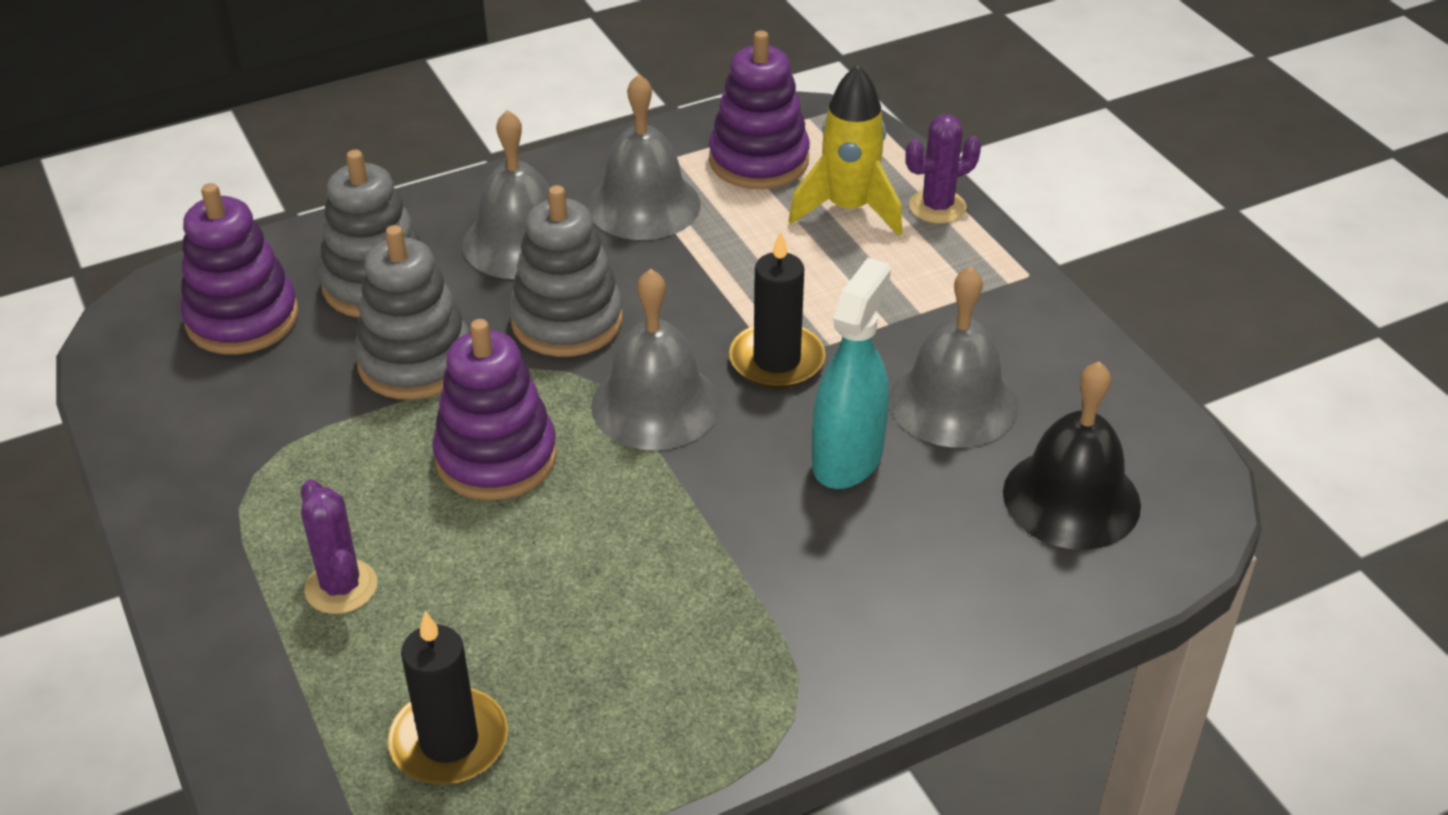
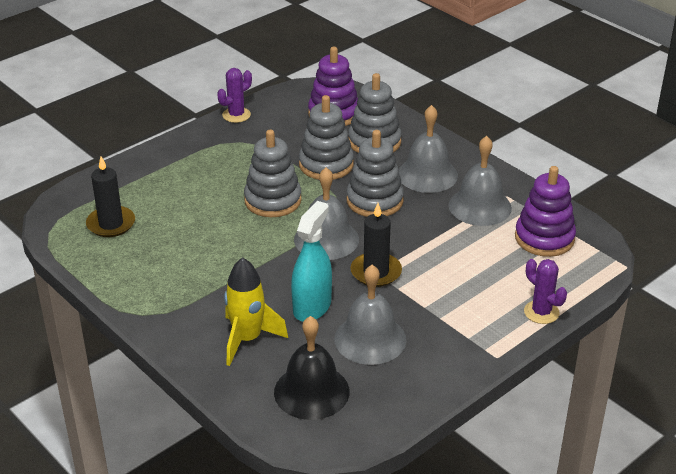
camera: 75 degrees right, 5 degrees down
purple cactus [301,479,377,614] -> purple cactus moved to [217,68,252,123]
purple stacking toy [432,319,557,500] -> grey stacking toy [244,130,302,217]
yellow rocket [788,65,902,236] -> yellow rocket moved to [224,257,288,366]
turquoise spray bottle [812,258,891,489] -> turquoise spray bottle turned 75 degrees counterclockwise [291,201,332,322]

